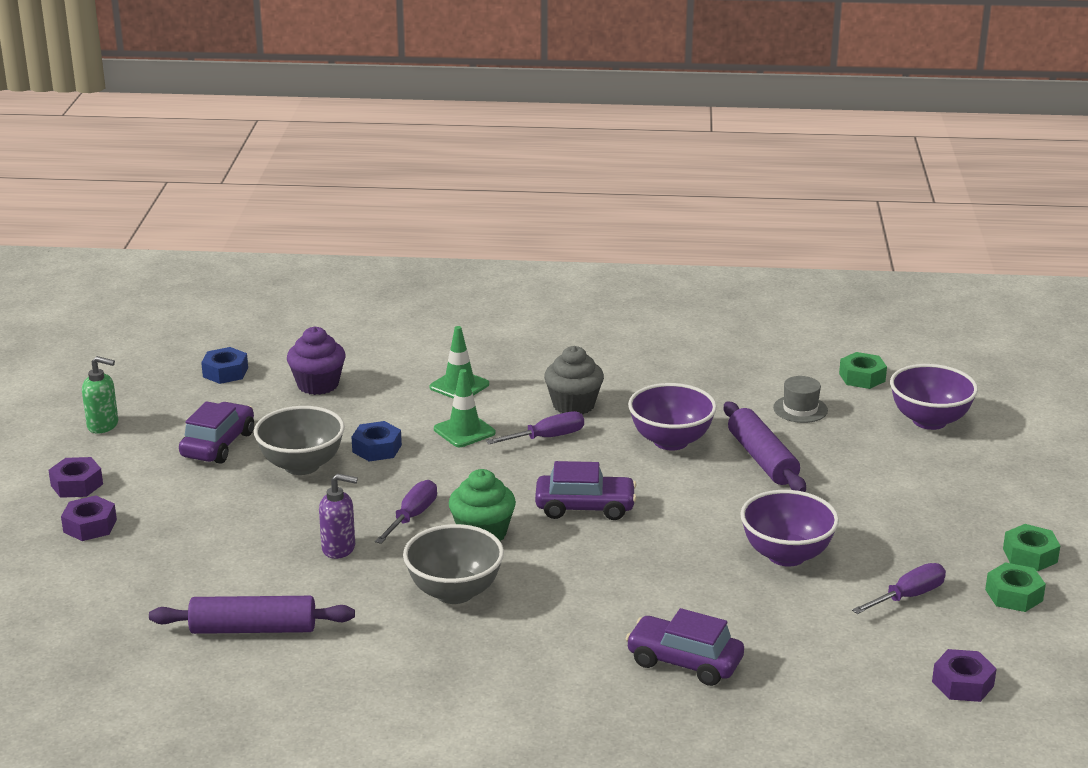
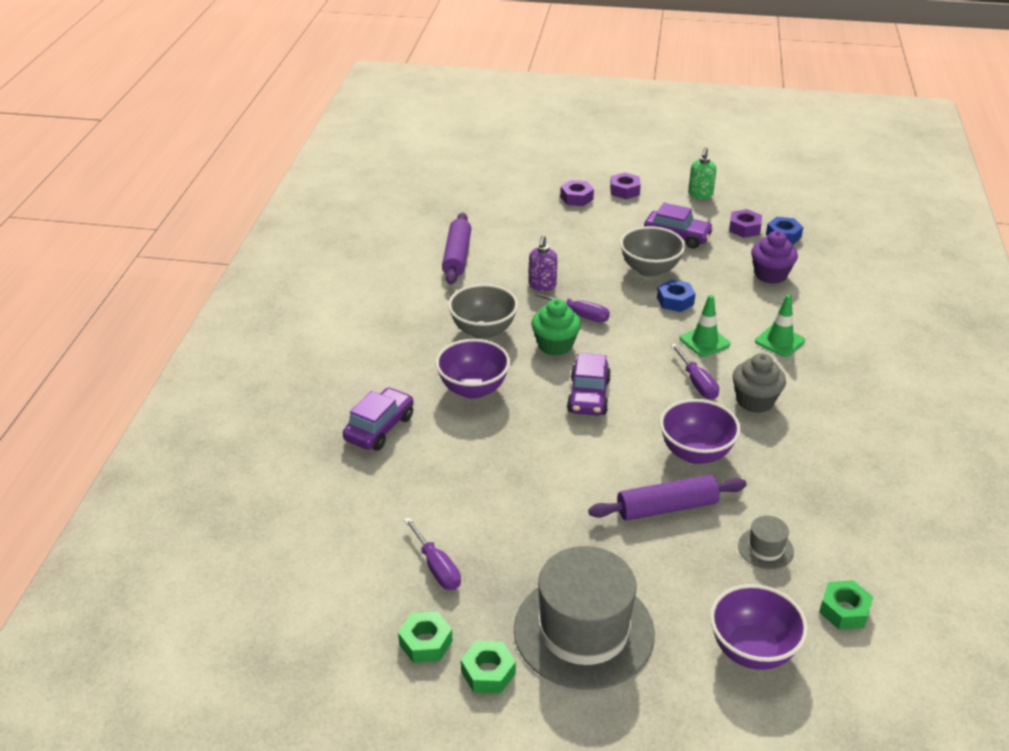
camera: 95 degrees right, 10 degrees up
purple bowl [740,490,839,567] -> purple bowl moved to [435,339,510,399]
purple nut [932,649,997,702] -> purple nut moved to [729,209,762,238]
none -> grey hat [514,546,655,690]

